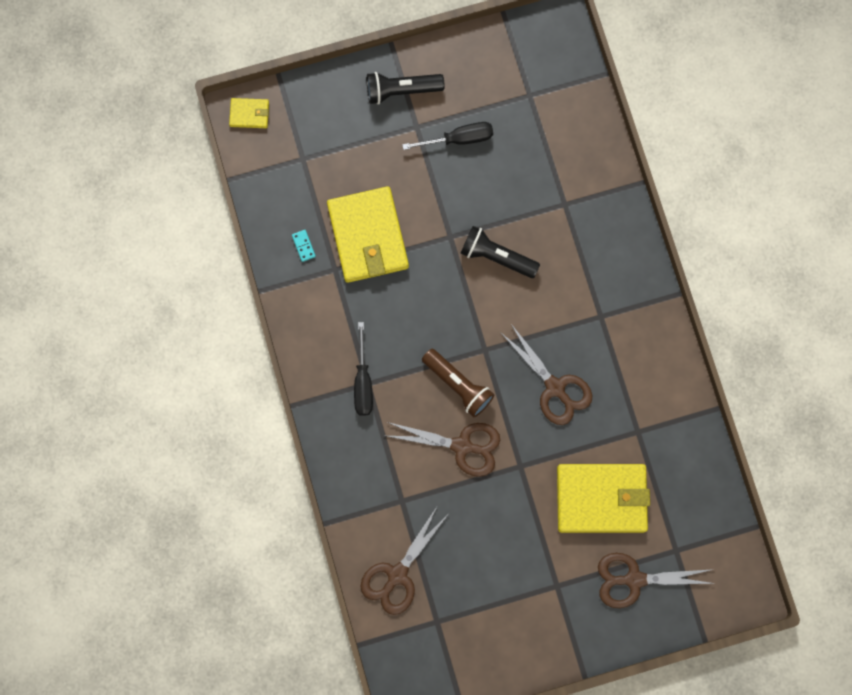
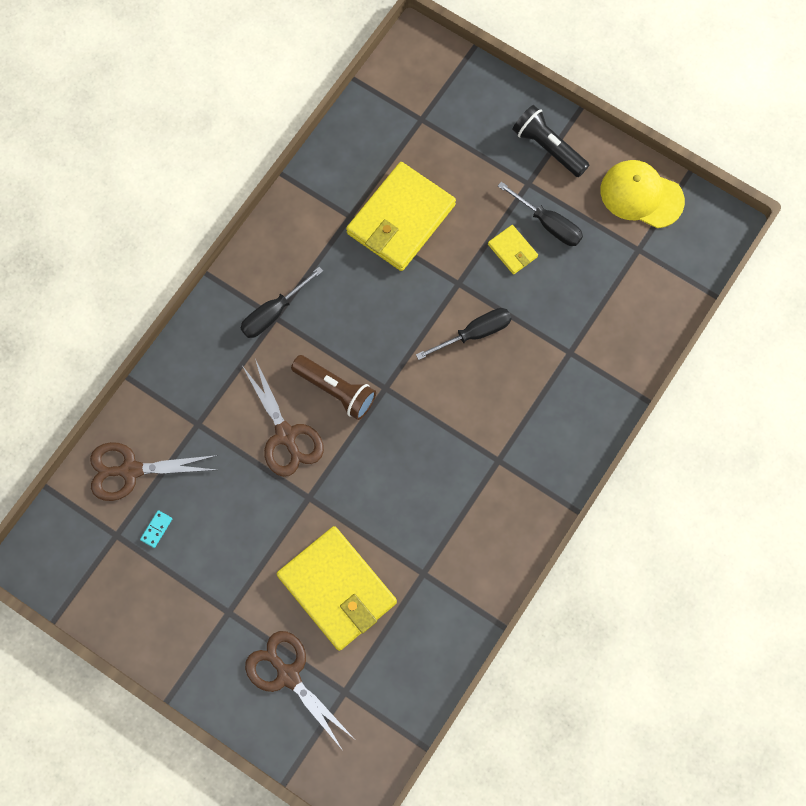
camera: 50 degrees right, 5 degrees down
yellow wallet [229,98,269,128] -> yellow wallet moved to [488,225,538,274]
turquoise domino [292,230,316,262] -> turquoise domino moved to [140,510,172,548]
brown flashlight [422,349,494,417] -> brown flashlight turned 60 degrees counterclockwise [291,355,376,420]
black flashlight [461,226,540,278] -> black screwdriver [416,308,512,360]
brown scissors [500,324,592,425] -> none
none -> yellow cap [600,160,685,228]

